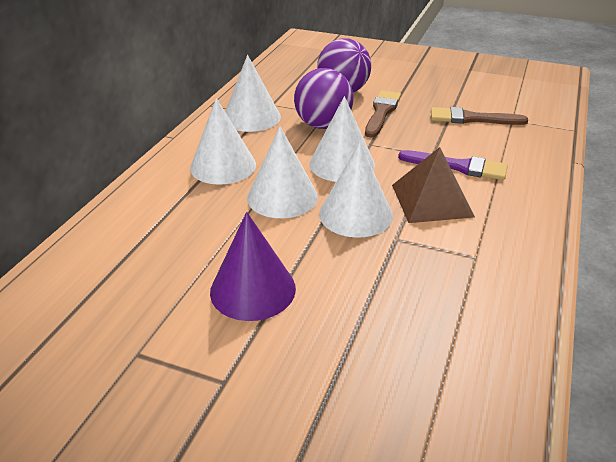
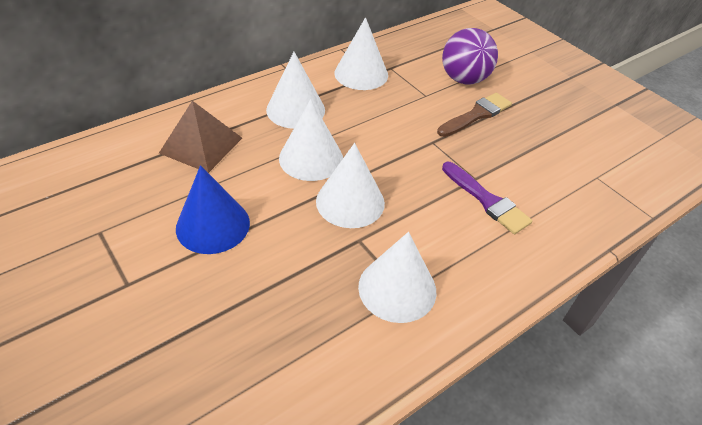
camera: 30 degrees right, 10 degrees up
purple cone [210,212,296,321] -> blue cone [176,165,250,254]
purple ball [294,68,354,129] -> none
white cone [309,96,375,182] -> white cone moved to [358,232,436,323]
brown pyramid [392,147,475,223] -> brown pyramid moved to [159,101,242,173]
brown brush [431,107,528,125] -> none

